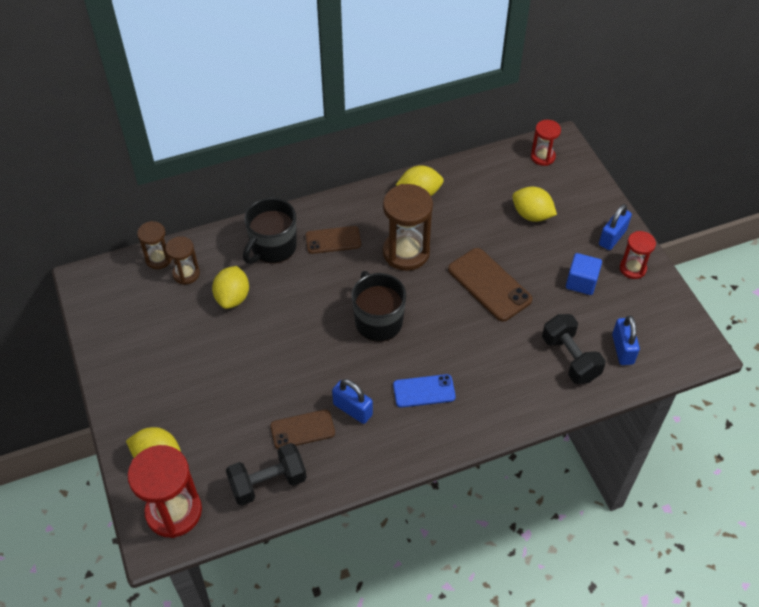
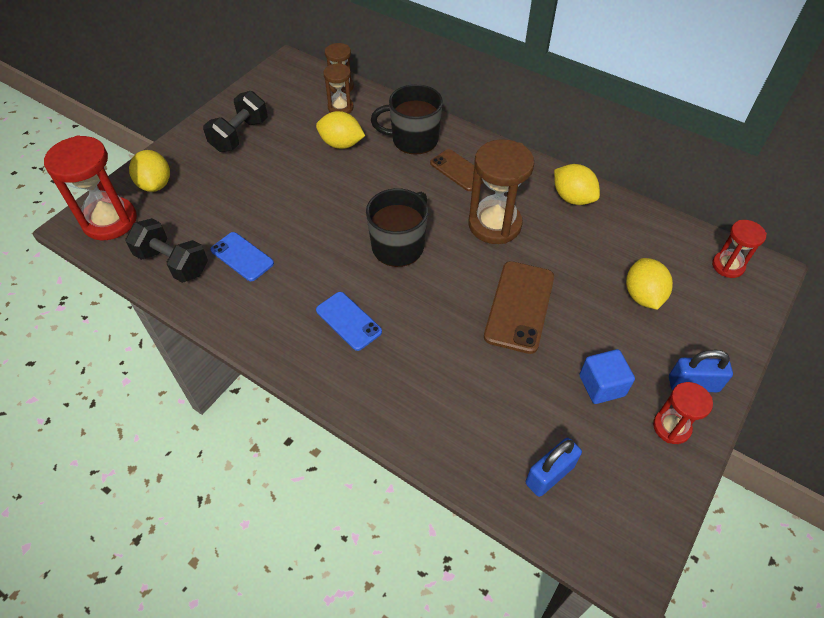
camera: 55 degrees right, 0 degrees up
yellow lemon [212,266,249,309] -> yellow lemon turned 45 degrees clockwise [316,111,365,149]
brown phone [270,409,335,449] -> blue phone [211,232,274,281]
blue padlock [332,379,373,424] -> none
black dumbbell [542,314,606,384] -> black dumbbell moved to [203,91,268,152]

